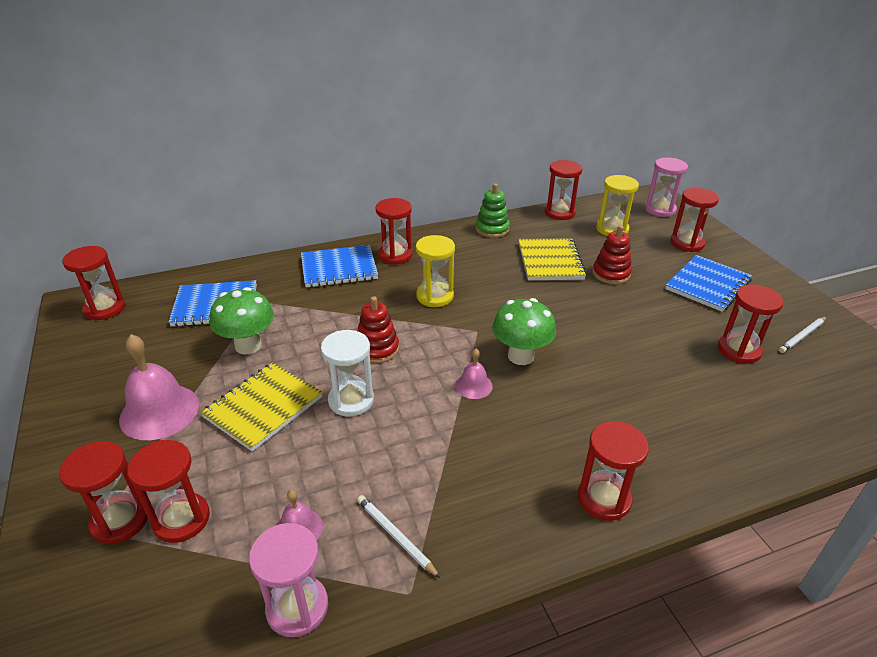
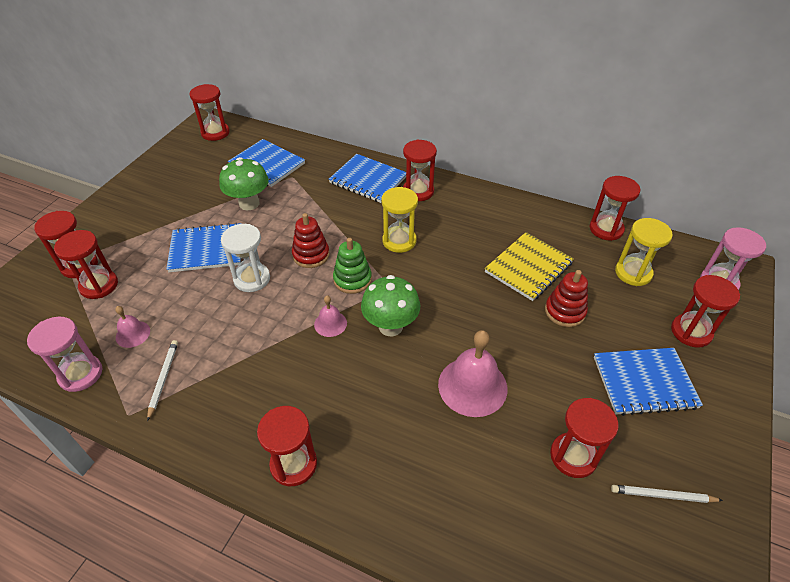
camera: 45 degrees right, 10 degrees up
pink bell [119,334,199,440] -> pink bell moved to [438,330,507,417]
yellow notebook [200,362,323,452] -> blue notebook [166,223,242,272]
green stacking toy [475,183,510,238] -> green stacking toy moved to [333,238,372,294]

